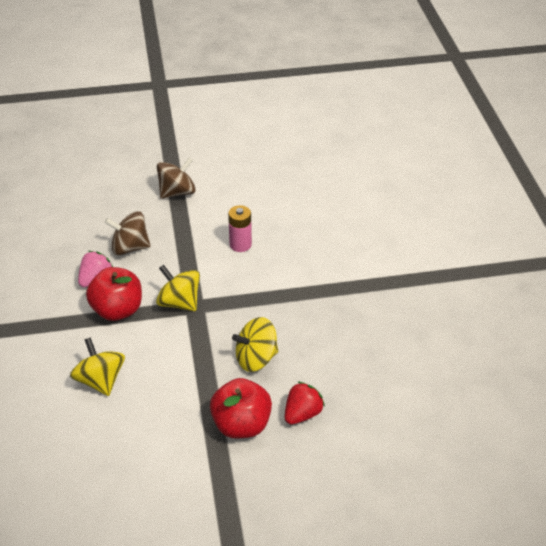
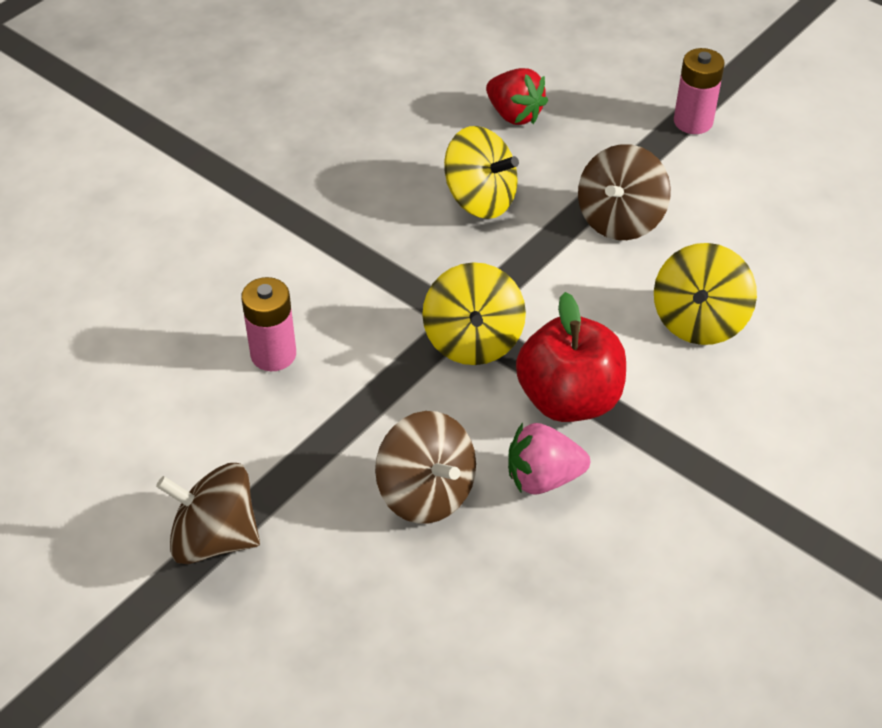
camera: 130 degrees left, 5 degrees up
red apple [210,378,272,439] -> none
red strawberry [285,381,325,425] -> red strawberry turned 135 degrees counterclockwise [486,68,548,125]
none -> brown spinning top [578,144,671,240]
none -> pink battery [674,48,725,134]

